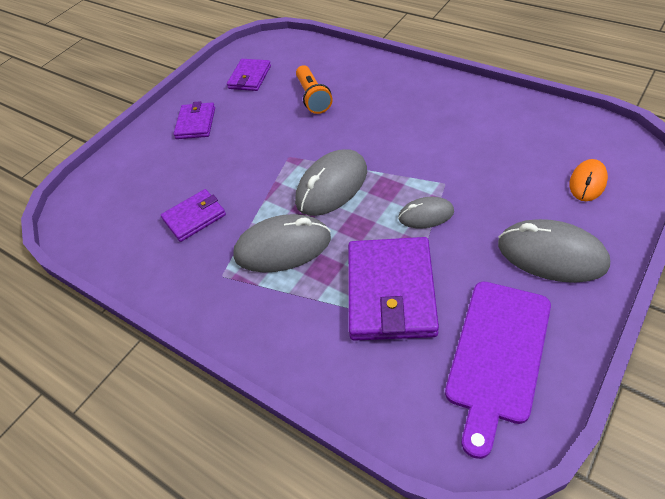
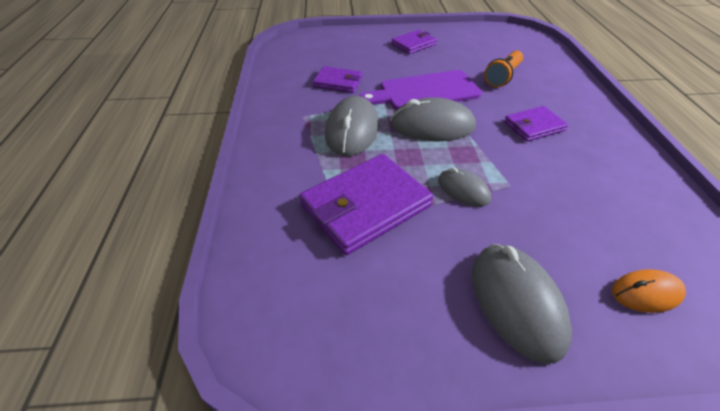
camera: 45 degrees right, 5 degrees down
purple wallet [227,59,271,91] -> purple wallet moved to [504,106,568,142]
grey mouse [233,214,331,273] -> grey mouse turned 60 degrees clockwise [325,96,379,156]
purple cutting board [445,282,551,459] -> purple cutting board moved to [360,70,482,110]

